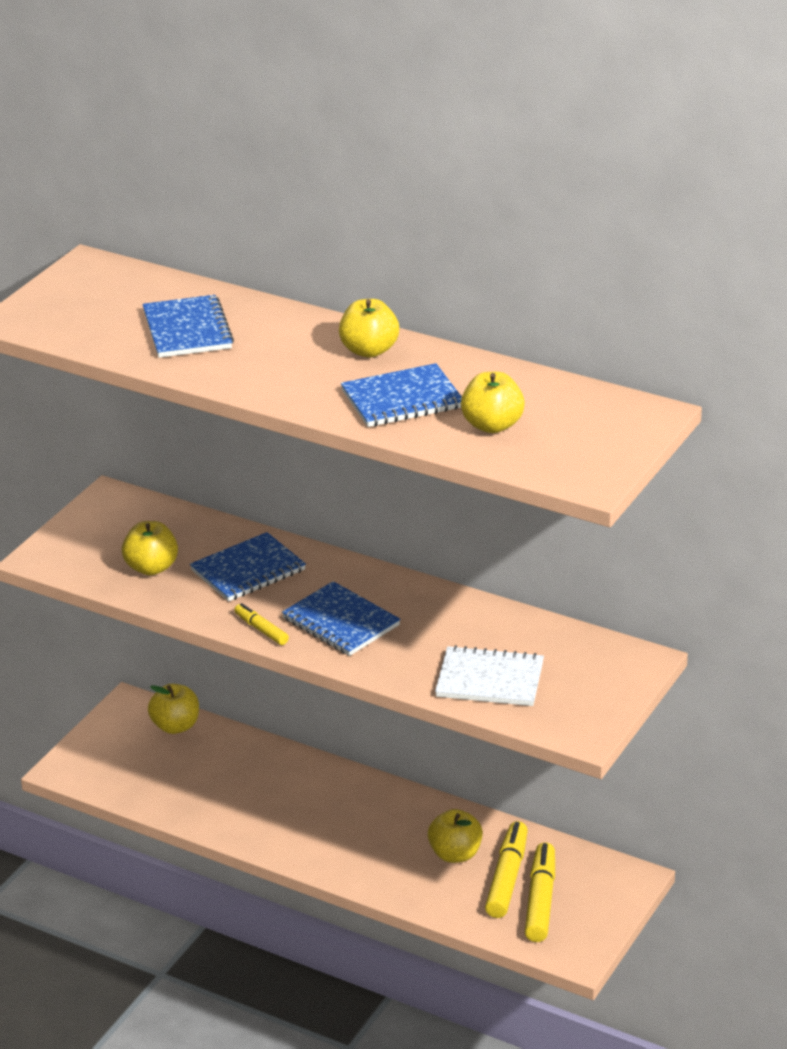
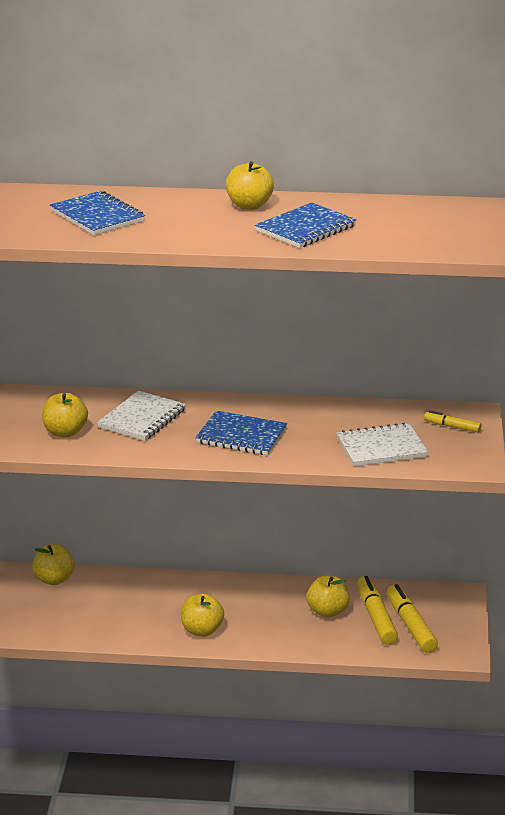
camera: 25 degrees left, 5 degrees down
blue notebook [190,532,306,602] -> white notebook [97,391,186,441]
yellow marker [234,603,289,645] -> yellow marker moved to [424,411,481,433]
yellow apple [461,372,525,433] -> yellow apple moved to [181,593,224,637]

